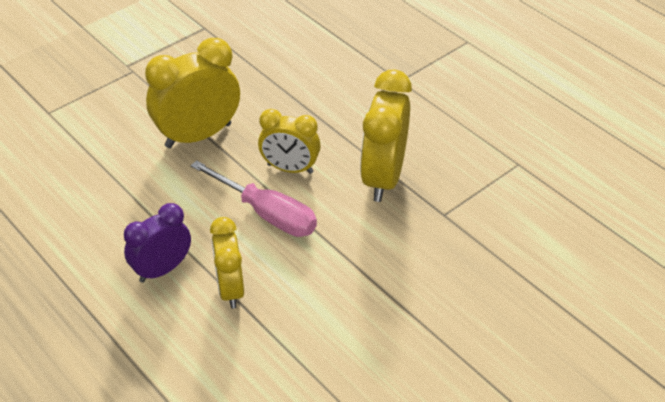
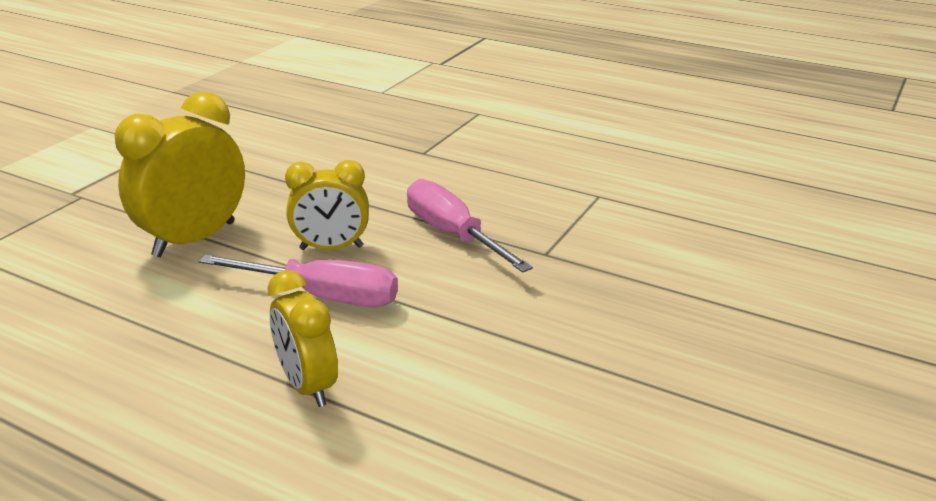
camera: 20 degrees left, 15 degrees down
purple clock [124,203,191,283] -> none
yellow clock [360,70,412,202] -> pink screwdriver [407,179,533,273]

